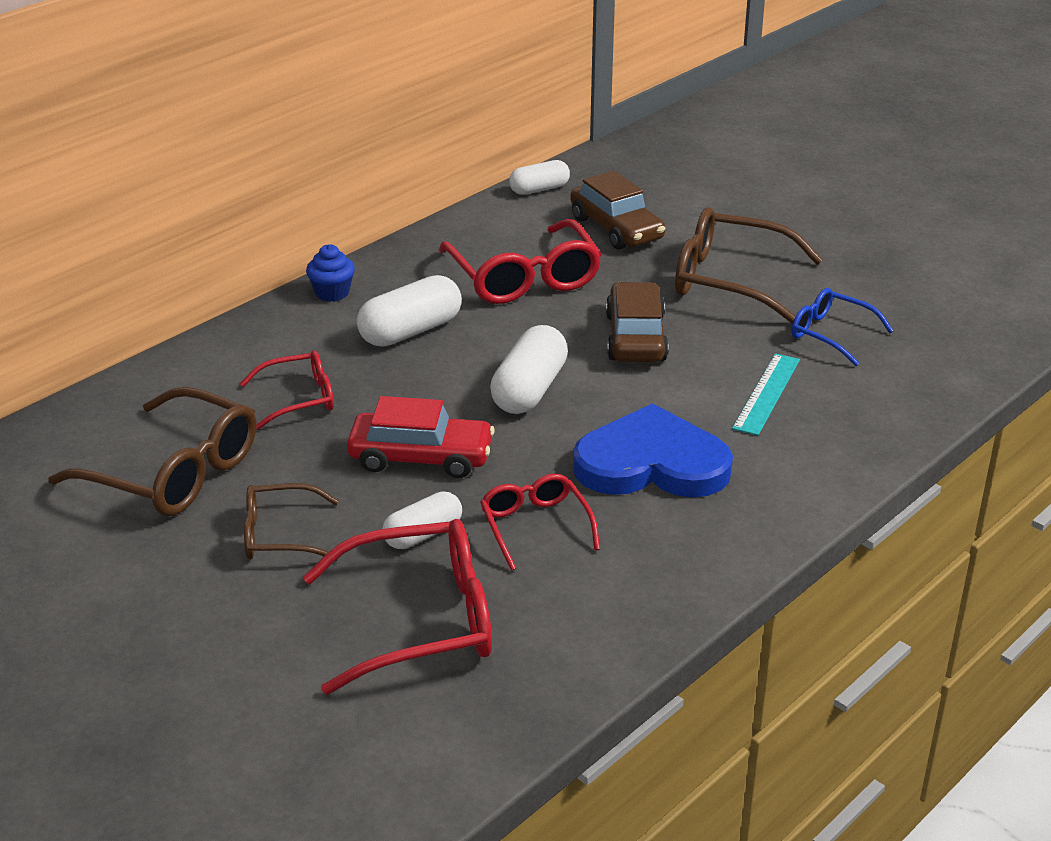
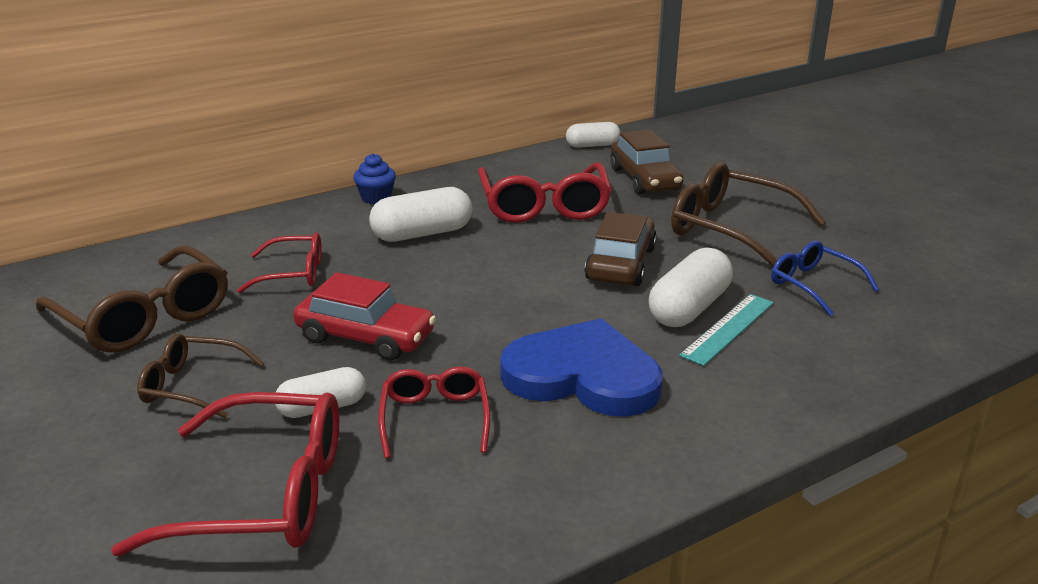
camera: 15 degrees right, 5 degrees down
white capsule [490,325,568,414] -> white capsule moved to [649,247,733,327]

